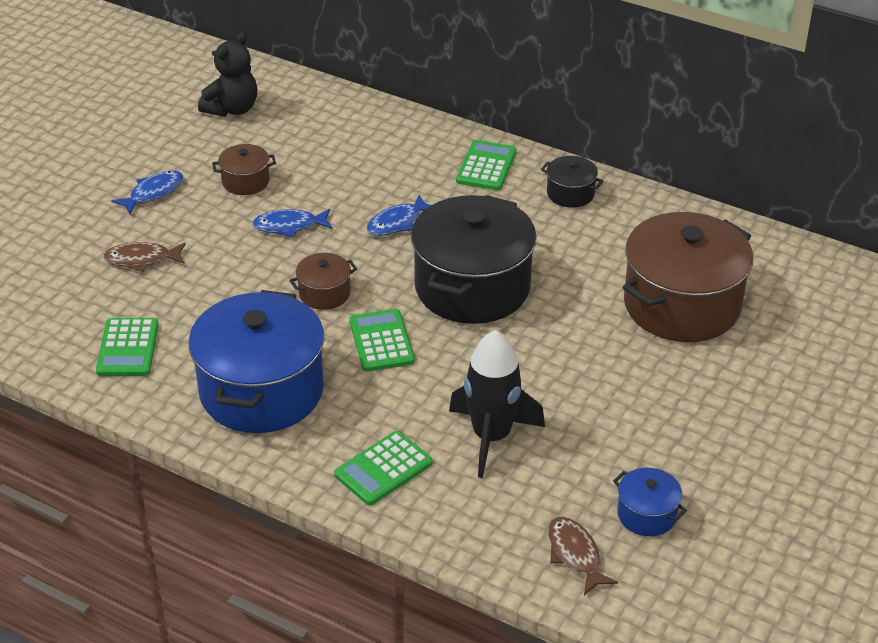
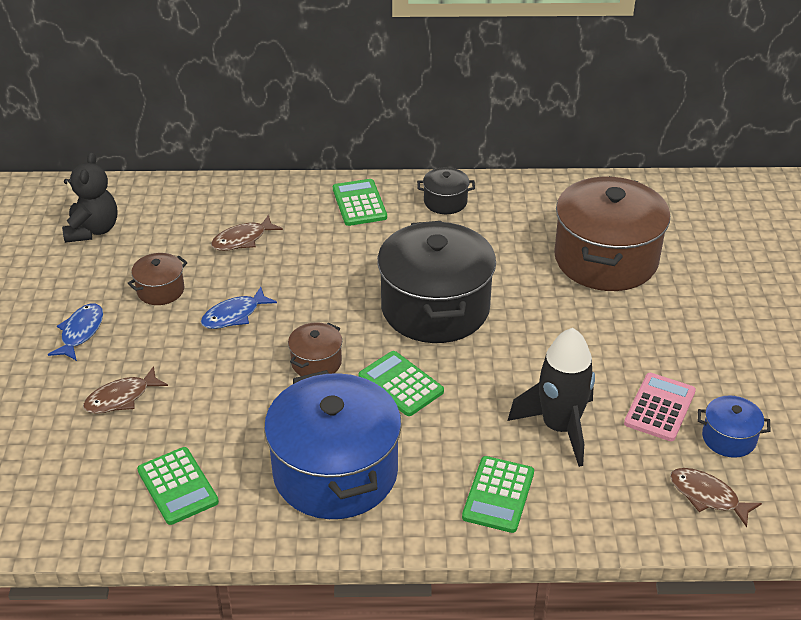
camera: 30 degrees left, 0 degrees up
blue fish [367,195,431,236] -> none
none -> brown fish [211,215,283,251]
none -> pink calculator [624,373,696,441]

